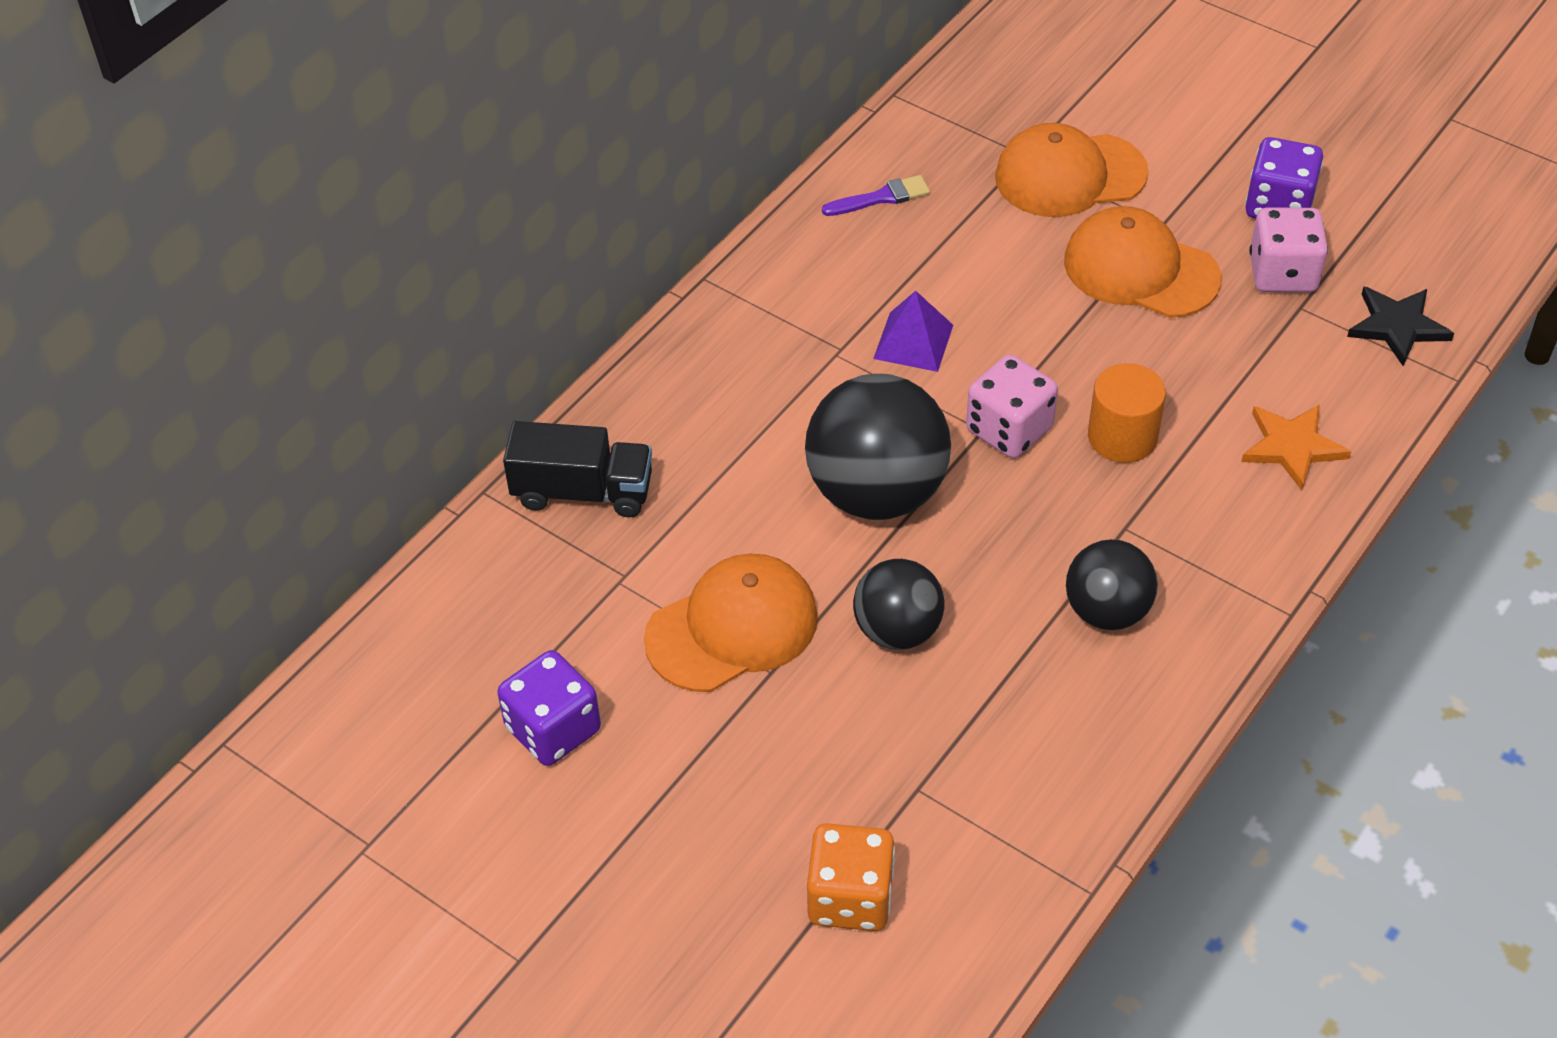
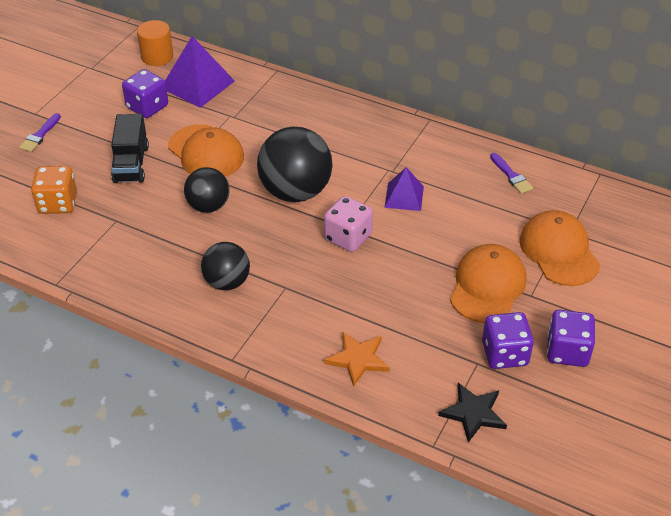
camera: 80 degrees right, 5 degrees down
black truck [503,421,652,517] -> black truck moved to [111,114,149,183]
orange cylinder [1088,363,1166,463] -> orange cylinder moved to [137,20,173,66]
pink dice [1249,208,1328,292] -> purple dice [482,312,534,369]
none -> purple brush [19,113,61,152]
none -> purple pyramid [165,36,235,108]

